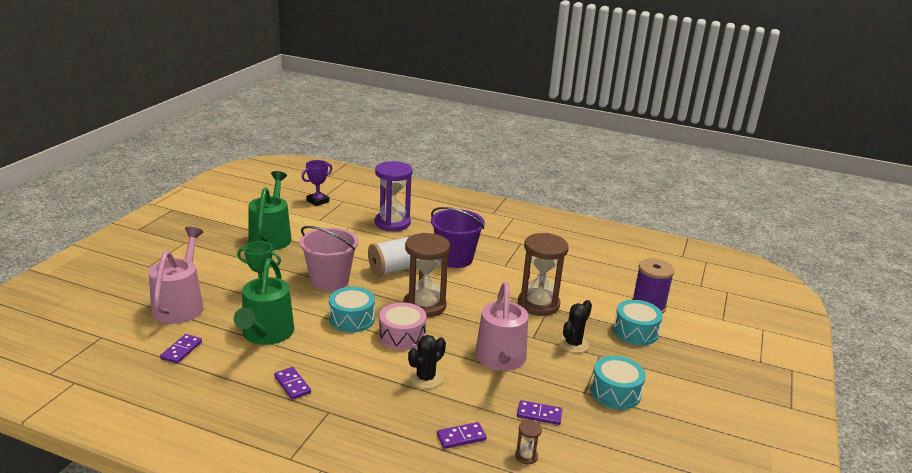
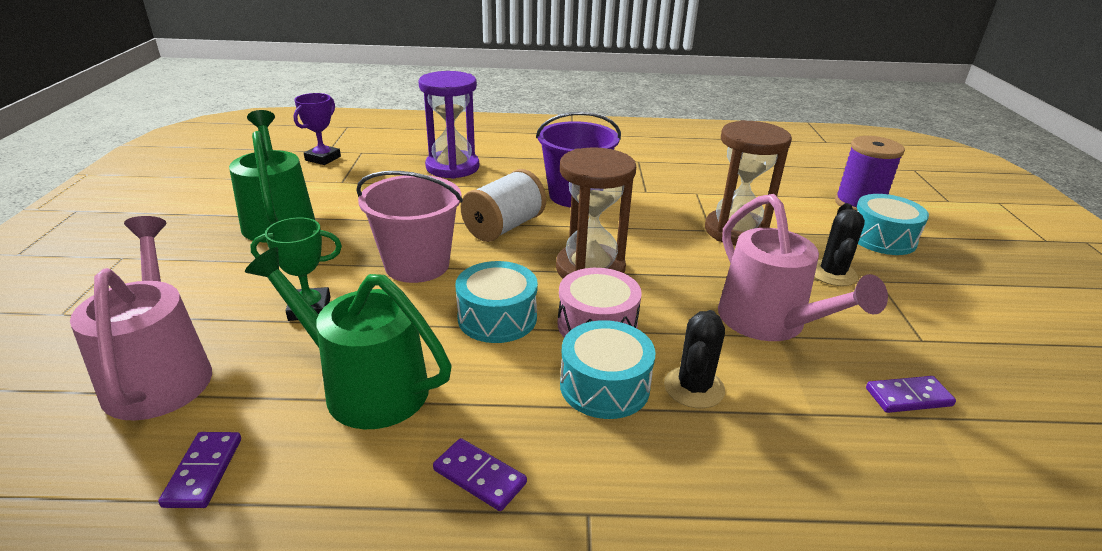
camera: 20 degrees left, 5 degrees up
green watering can [234,258,294,345] -> green watering can turned 135 degrees clockwise [245,247,451,429]
purple domino [437,422,486,449] -> none
brown hourglass [515,420,542,464] -> none
turquoise drum [591,356,646,410] -> turquoise drum moved to [560,320,656,419]

